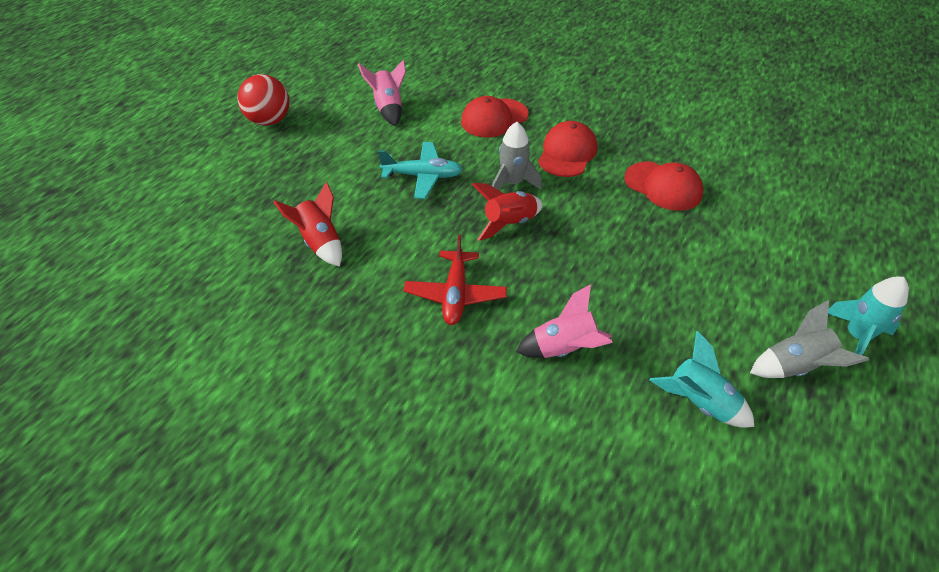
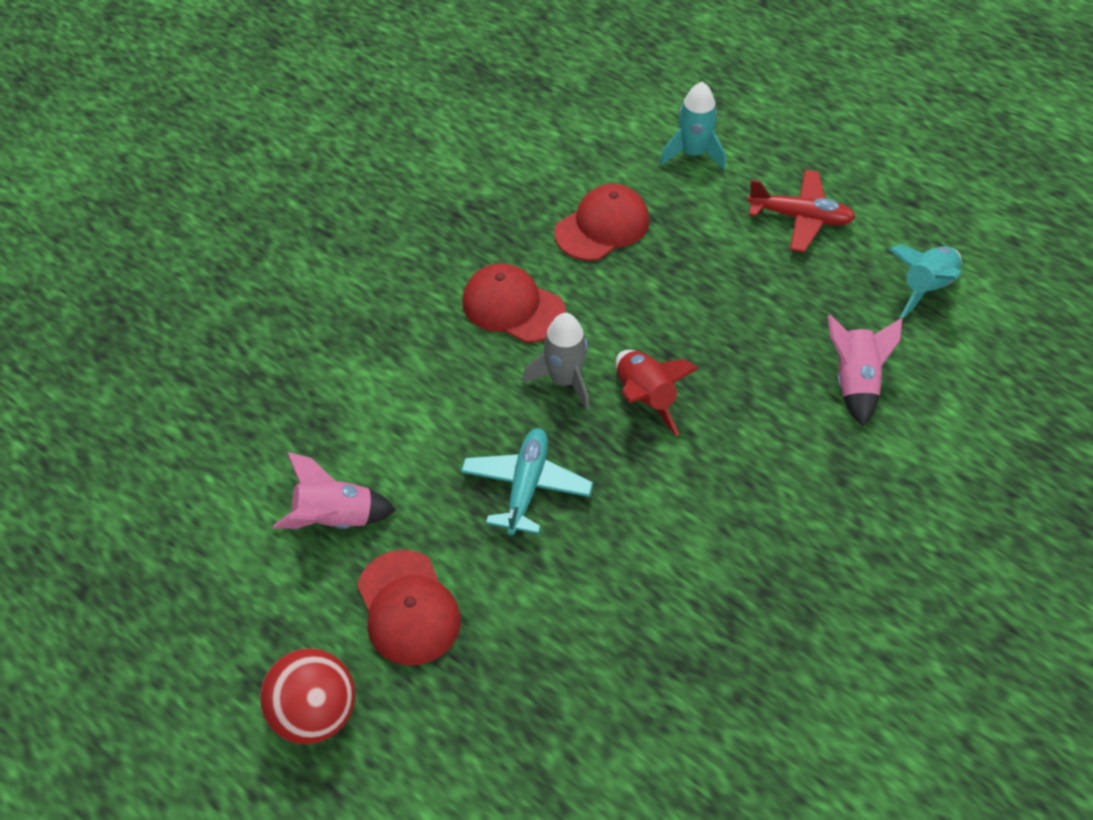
camera: 80 degrees left, 5 degrees up
red rocket [273,182,342,267] -> none
red plane [403,234,507,325] -> red plane moved to [747,170,856,252]
red cap [461,96,528,138] -> red cap moved to [357,550,461,665]
grey rocket [750,300,869,378] -> none
turquoise rocket [828,277,909,355] -> turquoise rocket moved to [660,82,726,170]

